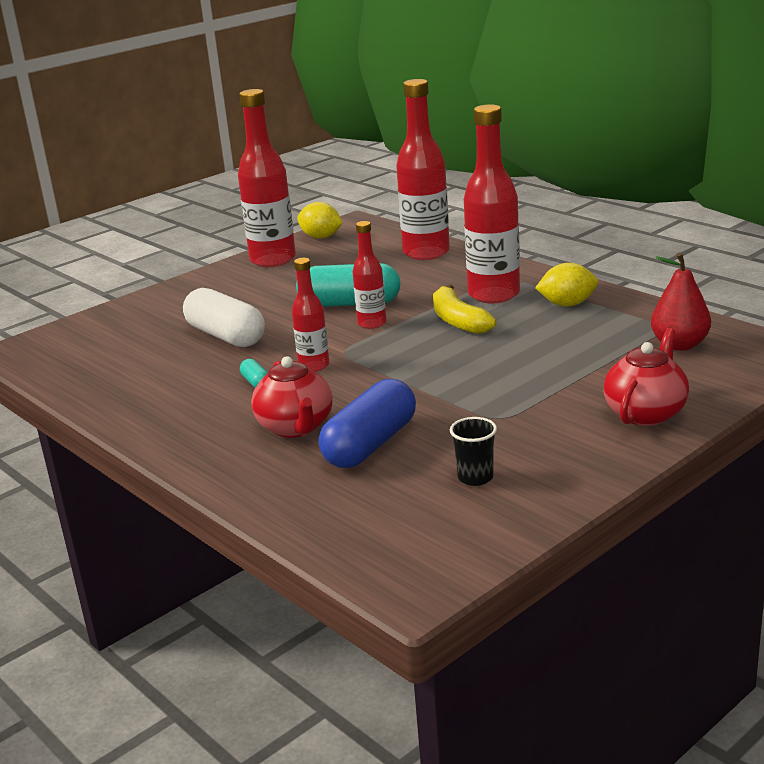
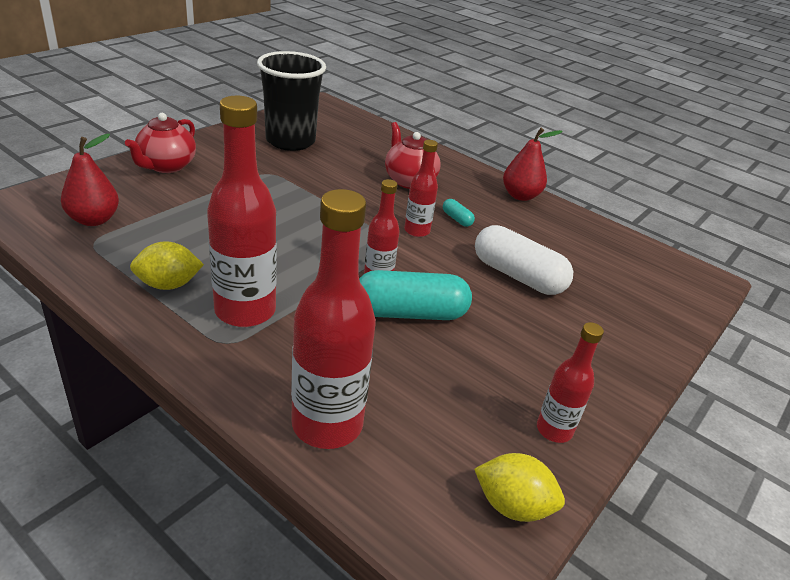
camera: 165 degrees right, 10 degrees up
red bottle [238,89,296,267] -> red bottle [537,322,604,443], size x0.54
blue capsule [319,379,416,468] -> none
yellow banana [433,284,496,334] -> none
black cup [450,417,497,486] -> black cup [257,51,326,151], size x2.38
none -> red pear [503,128,563,201]

